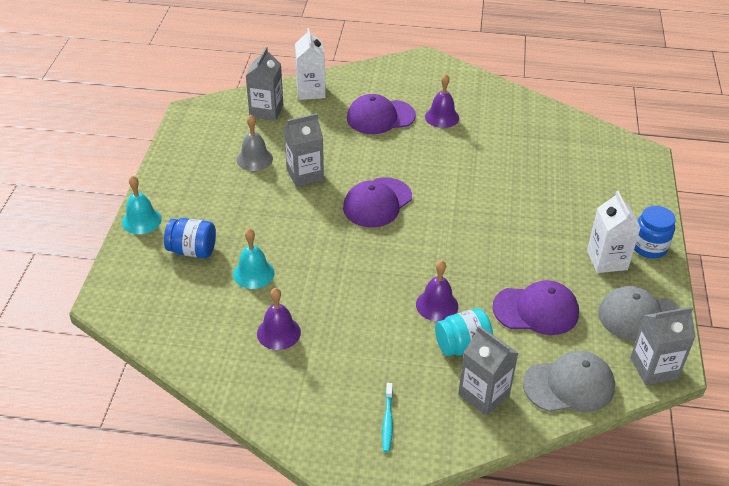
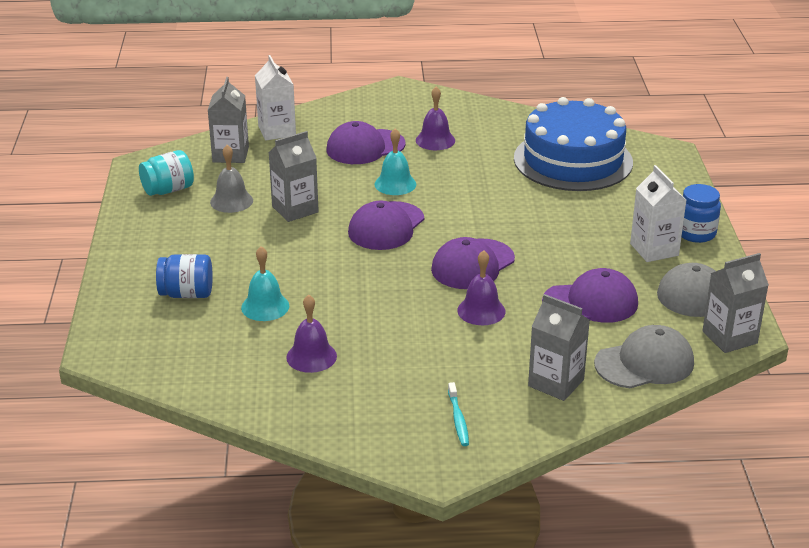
camera: 10 degrees left, 10 degrees down
turquoise bell [122,176,162,234] -> turquoise bell moved to [375,128,416,195]
turquoise jar [435,308,493,356] -> turquoise jar moved to [139,150,194,196]
none -> purple cap [431,237,515,289]
none -> blue cake [514,97,633,191]

